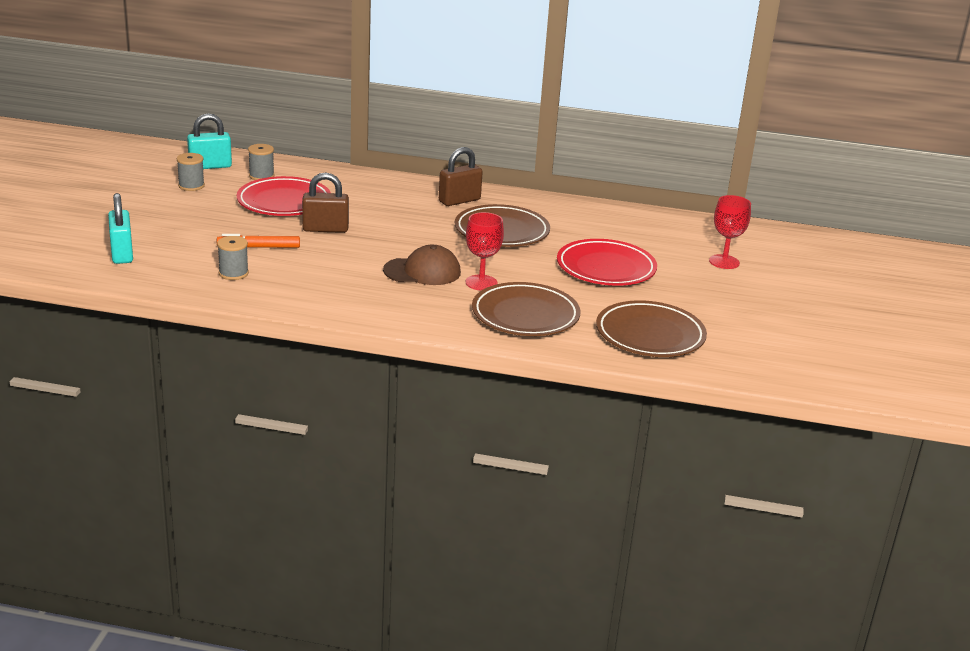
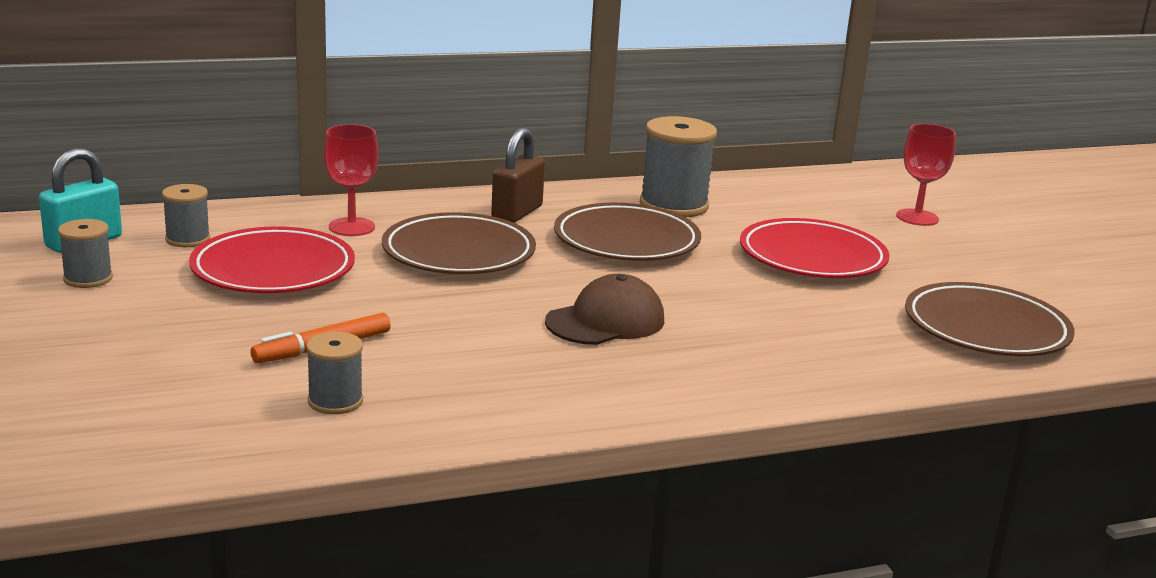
camera: 30 degrees left, 5 degrees down
turquoise padlock [108,193,133,264] -> none
brown padlock [302,173,349,233] -> none
red goblet [466,212,504,291] -> red goblet moved to [324,124,379,236]
brown plate [472,282,580,336] -> brown plate moved to [382,212,536,274]
none -> grey spool [640,116,717,218]

